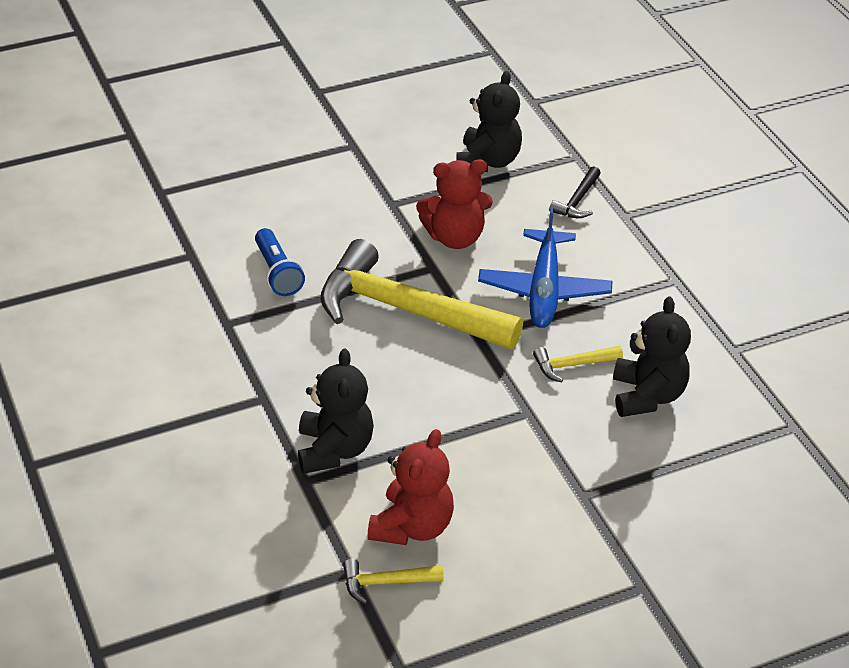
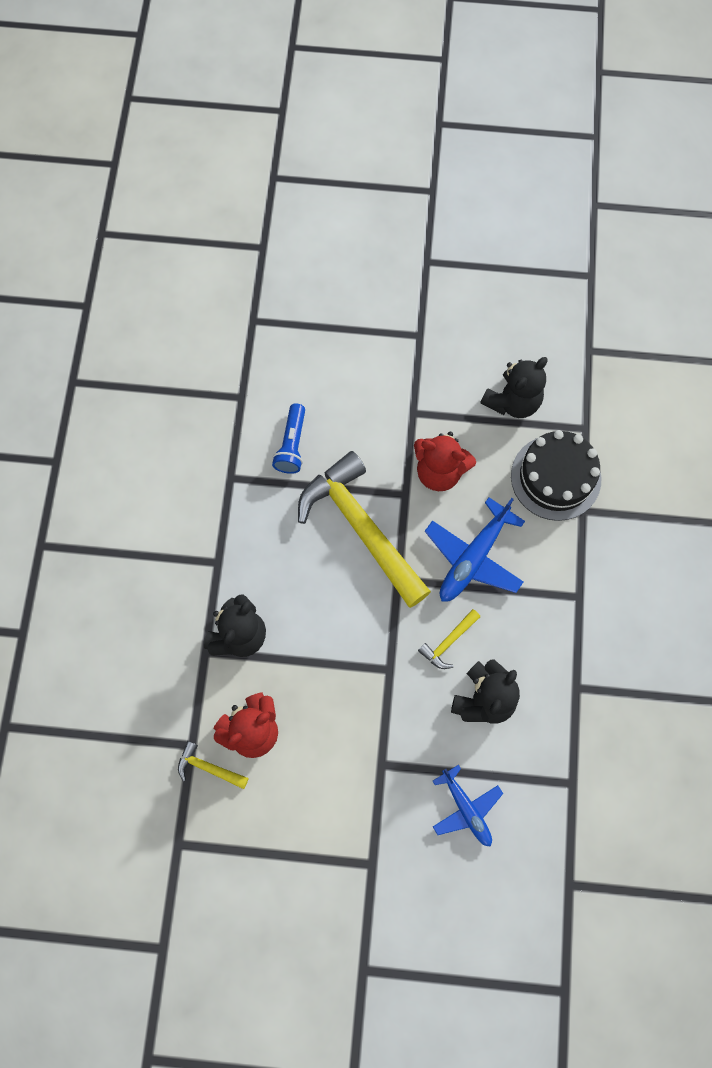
camera: 30 degrees right, 30 degrees up
yellow hammer [533,346,623,382] -> yellow hammer turned 60 degrees counterclockwise [418,609,480,669]
black hammer [549,166,601,218] -> black cake [511,430,601,521]
none -> blue plane [433,765,503,847]

